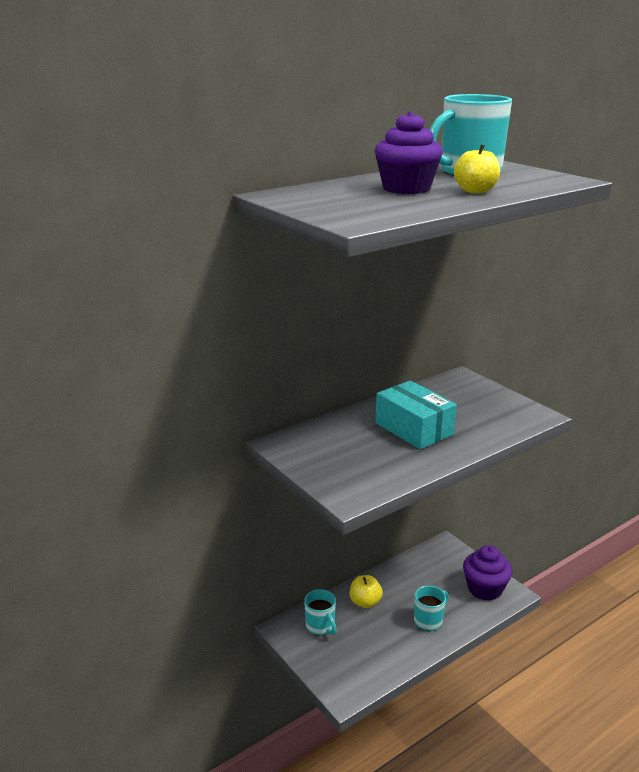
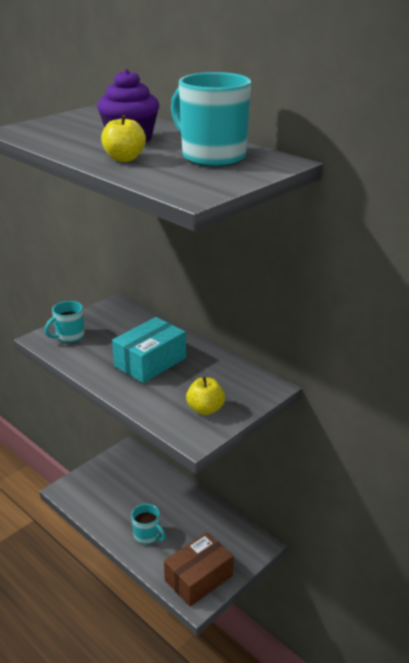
camera: 80 degrees right, 5 degrees up
turquoise mug [304,589,337,635] -> turquoise mug moved to [44,301,84,343]
yellow apple [350,575,383,608] -> yellow apple moved to [186,377,225,415]
purple cupcake [463,545,512,601] -> brown box [164,532,234,607]

